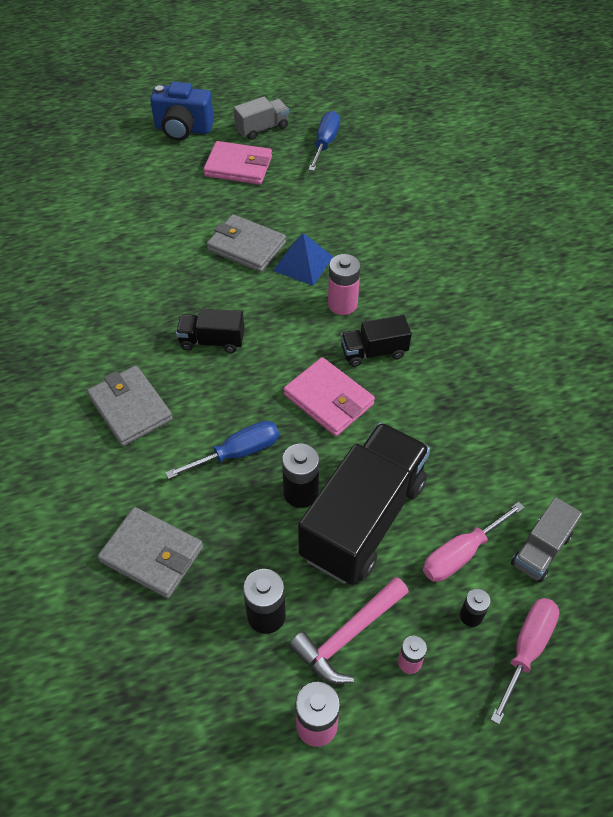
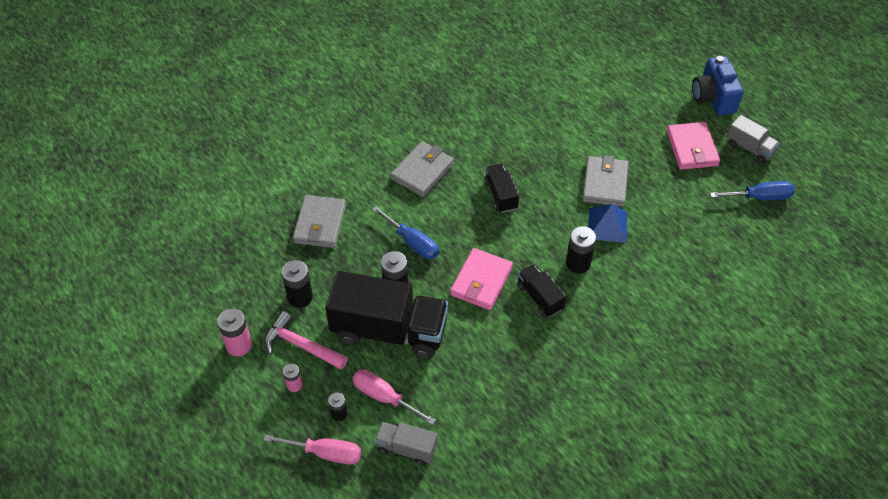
camera: 70 degrees right, 0 degrees up
pink battery [328,254,361,315] -> black battery [566,226,596,274]

